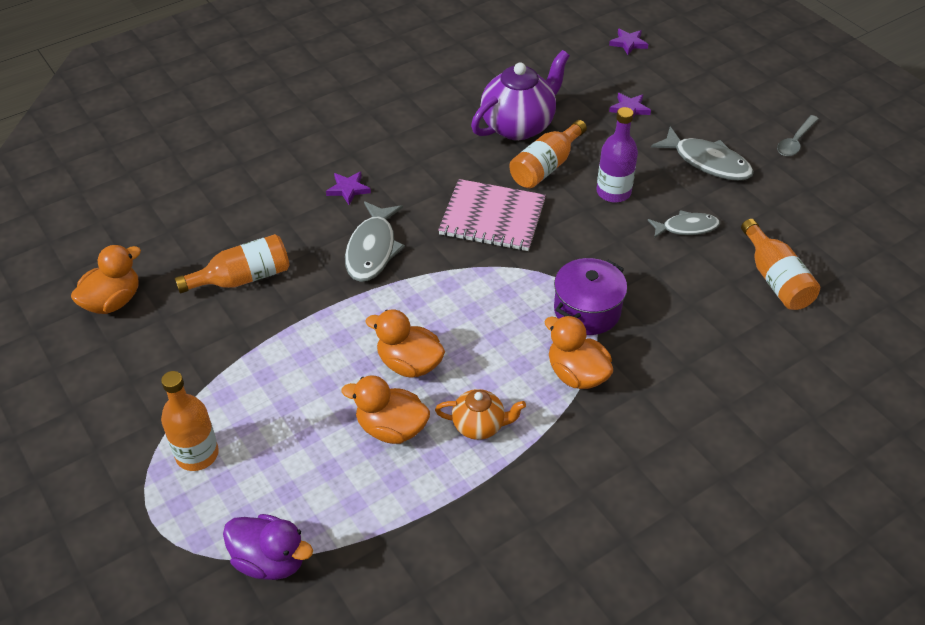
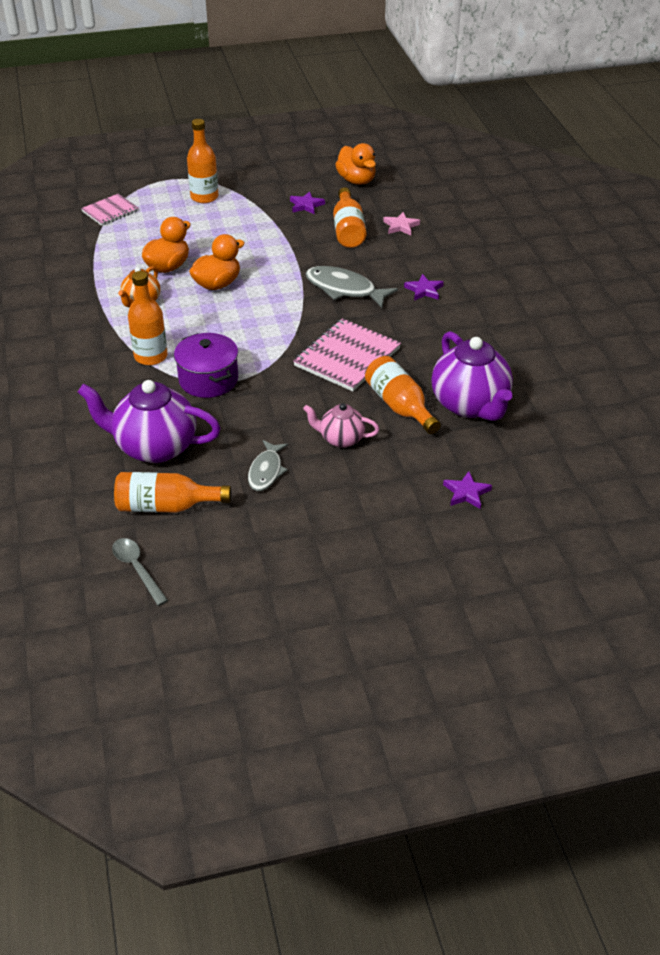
camera: 110 degrees right, 5 degrees down
purple duck [223,514,313,580] -> pink notebook [81,194,139,226]
orange duck [545,315,613,389] -> orange bottle [128,271,168,365]
purple bottle [597,107,638,202] -> pink teapot [303,403,379,448]
purple star [609,28,648,55] -> purple star moved to [290,191,325,214]
grey fish [651,126,754,181] -> none
grey spoon [777,115,819,156] -> grey spoon moved to [112,538,168,606]
none -> purple teapot [78,380,221,463]
none -> pink star [383,212,420,235]

